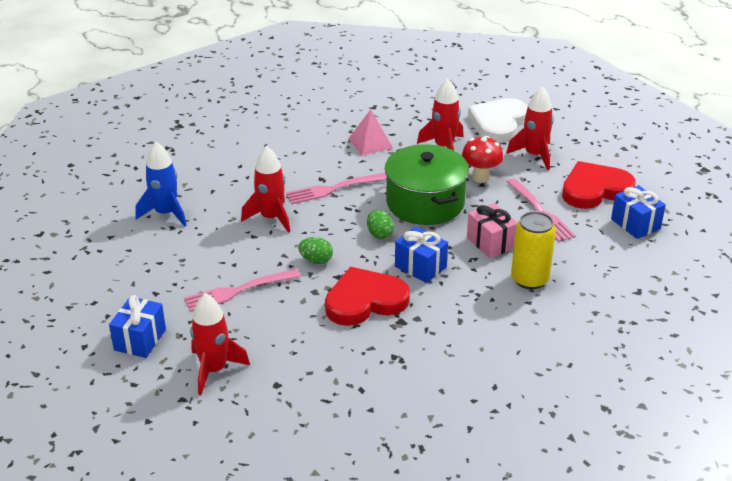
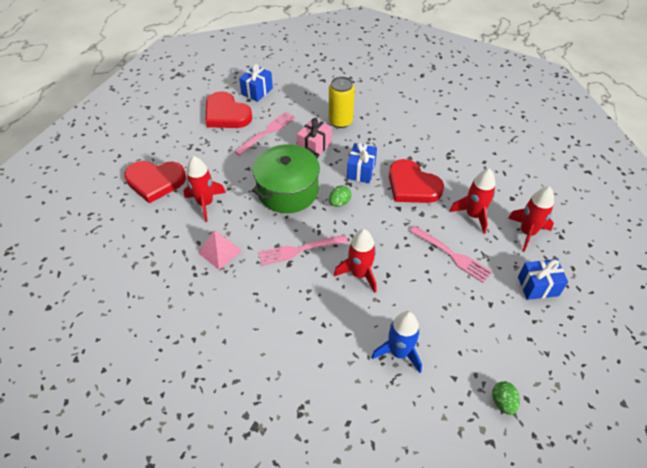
camera: 115 degrees left, 15 degrees up
pink fork [286,173,387,204] -> pink fork turned 120 degrees clockwise [258,235,348,266]
green egg [298,237,333,264] -> green egg moved to [492,381,520,415]
red mushroom [462,136,503,183] -> none
white heart [468,98,528,143] -> red heart [124,161,186,204]
red rocket [506,86,554,170] -> red rocket moved to [449,168,495,234]

